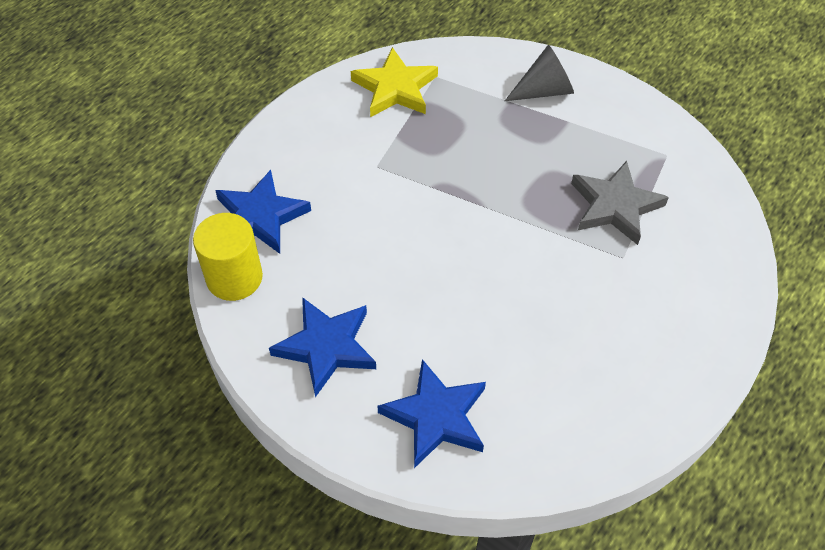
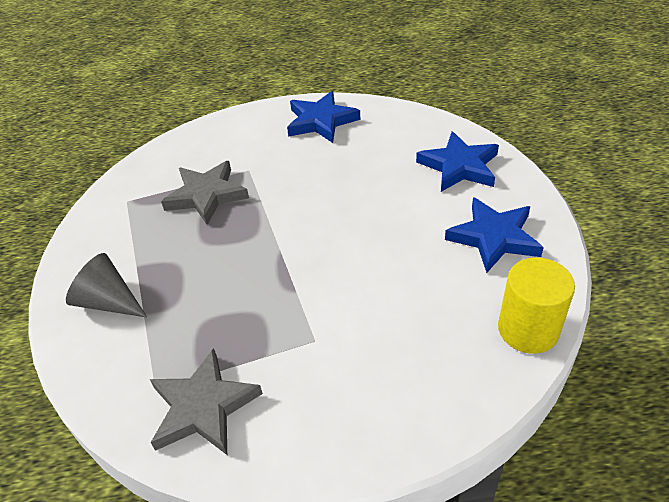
camera: 130 degrees left, 10 degrees down
blue star [215,170,311,254] -> blue star moved to [287,91,360,143]
yellow star [351,47,438,117] -> grey star [150,348,263,455]

